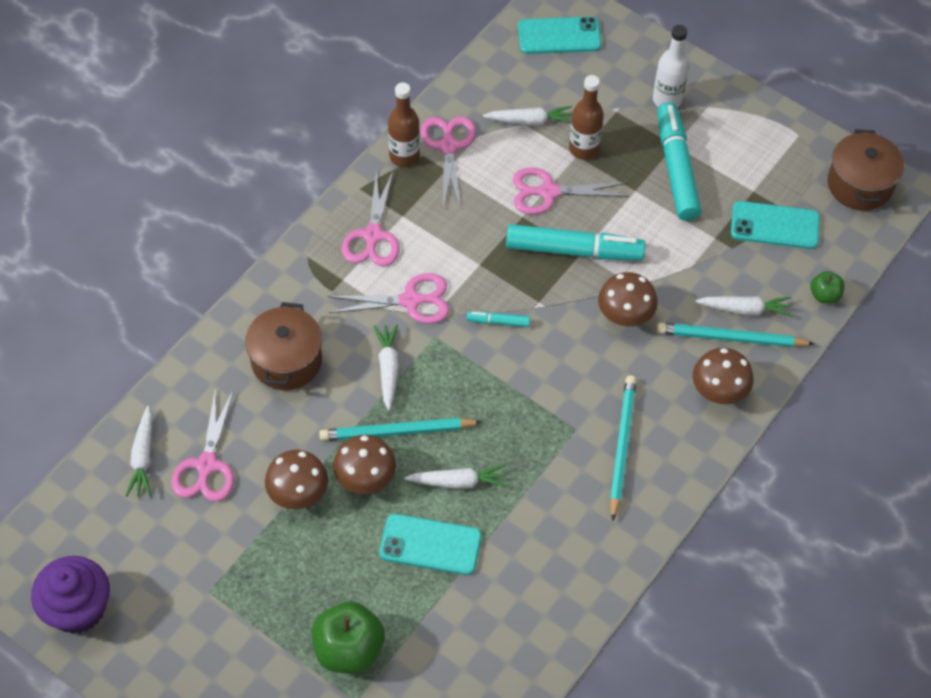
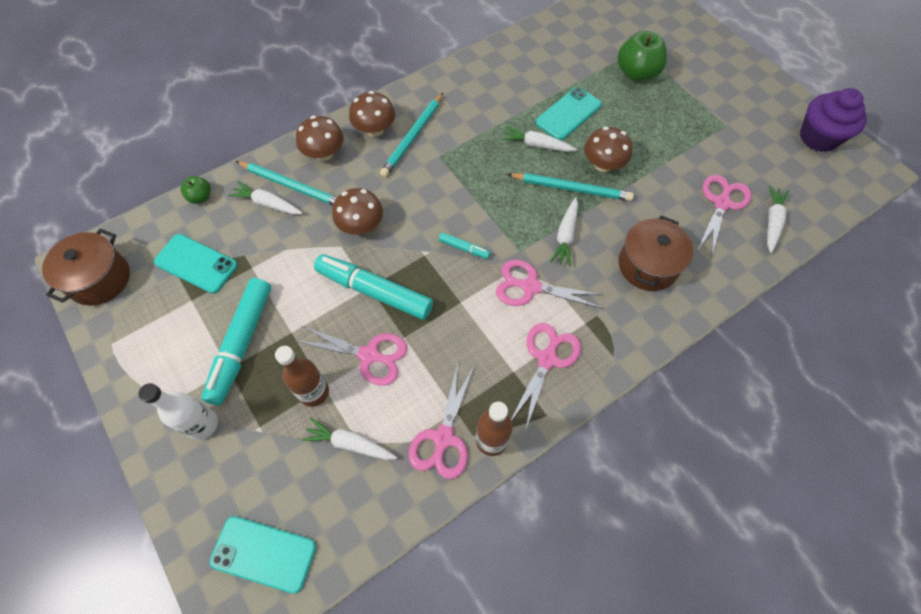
camera: 160 degrees left, 5 degrees up
brown mushroom [265,450,328,510] -> brown mushroom moved to [349,91,395,137]
turquoise phone [380,514,482,575] -> turquoise phone turned 75 degrees counterclockwise [536,87,602,140]

